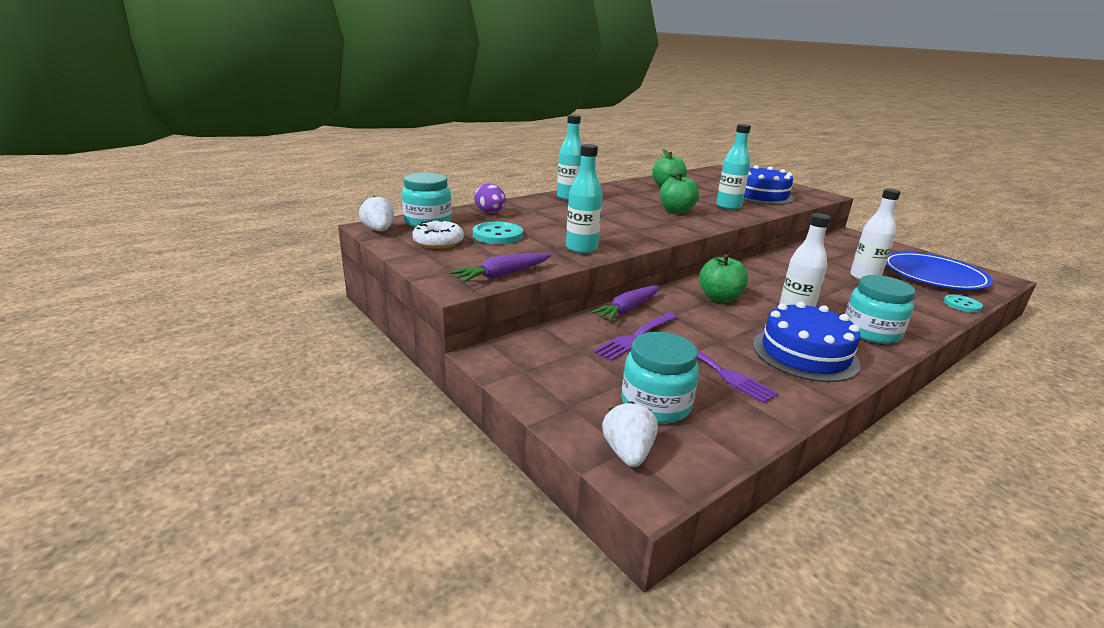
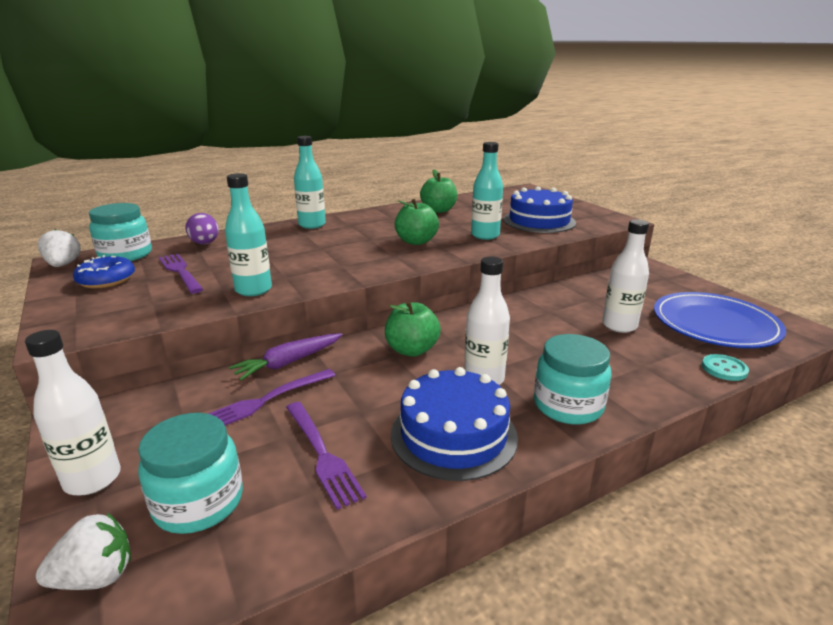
camera: 10 degrees right, 0 degrees up
white donut [412,220,464,249] -> blue donut [73,255,135,288]
purple carrot [450,253,551,283] -> none
turquoise button [473,222,523,244] -> purple fork [159,253,204,294]
white strawberry [602,401,658,467] -> white strawberry turned 60 degrees clockwise [36,513,131,590]
none -> white bottle [25,330,121,495]

